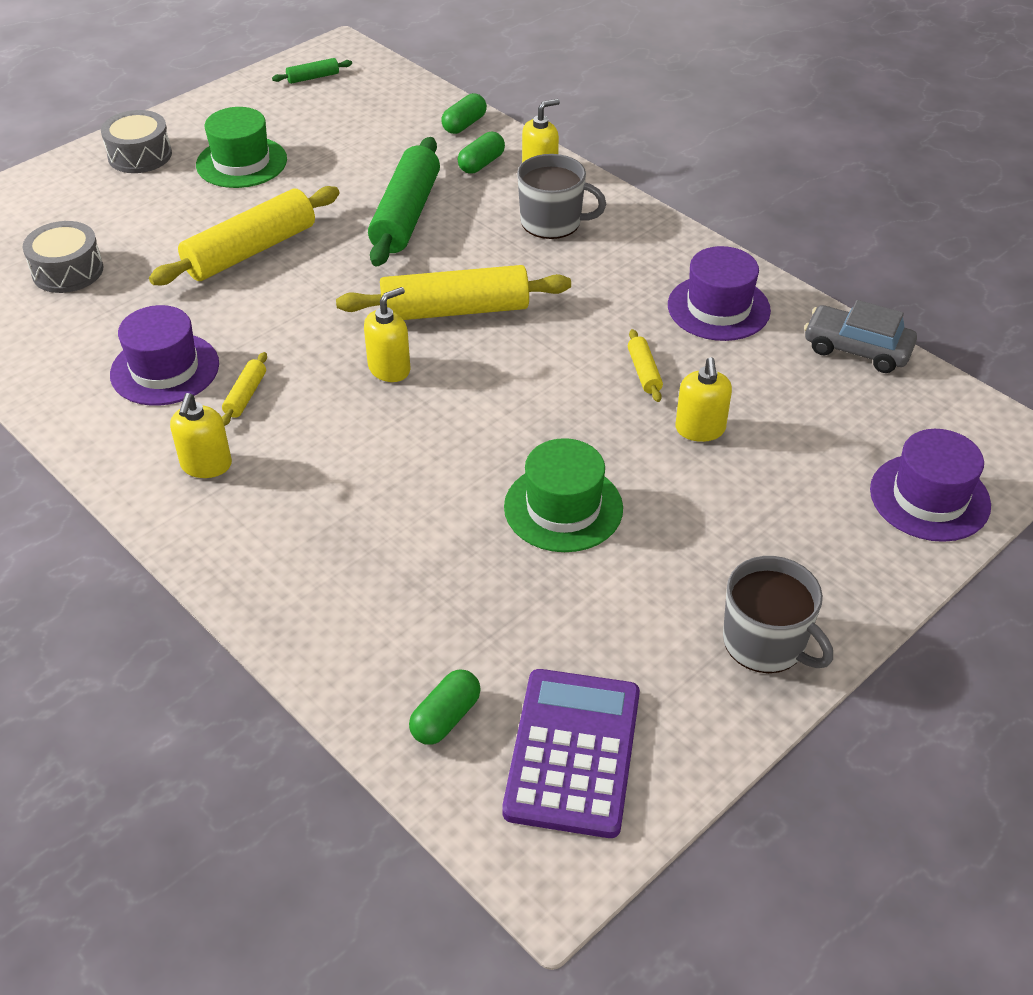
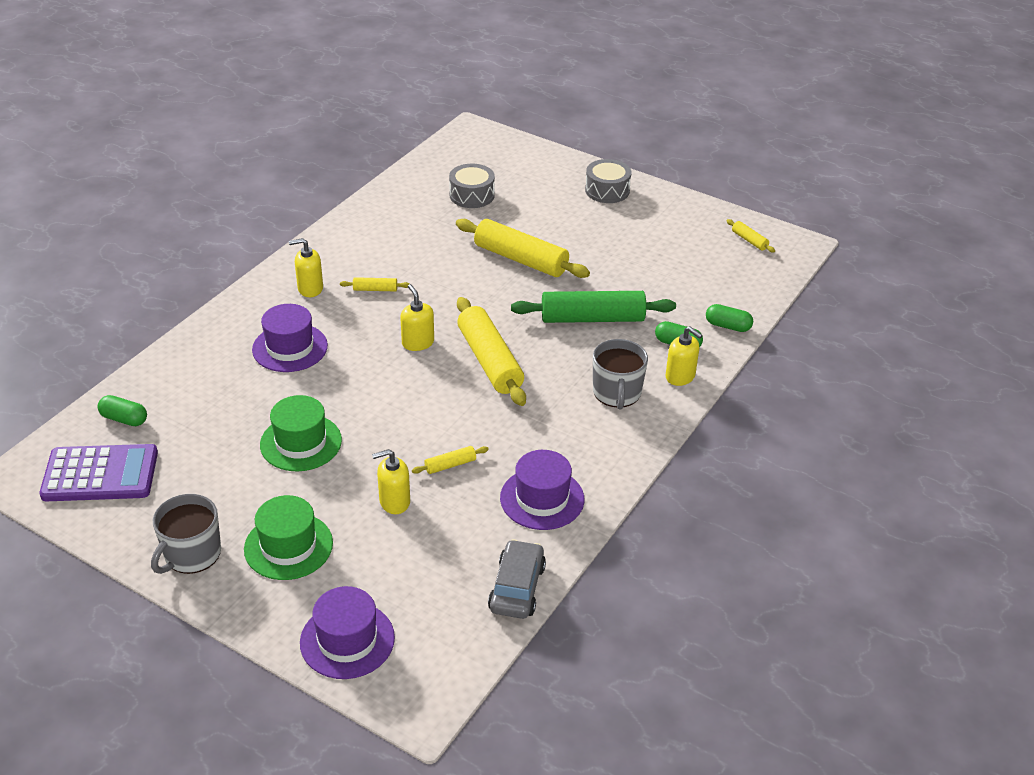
camera: 75 degrees right, 5 degrees down
purple hat [110,305,219,406] -> purple hat moved to [252,304,328,372]
green hat [196,107,287,188] -> green hat moved to [244,495,333,580]
green rolling pin [272,58,352,84] -> yellow rolling pin [726,219,775,253]
yellow soap dispenser [364,287,410,382] -> yellow soap dispenser turned 150 degrees counterclockwise [400,284,434,351]

